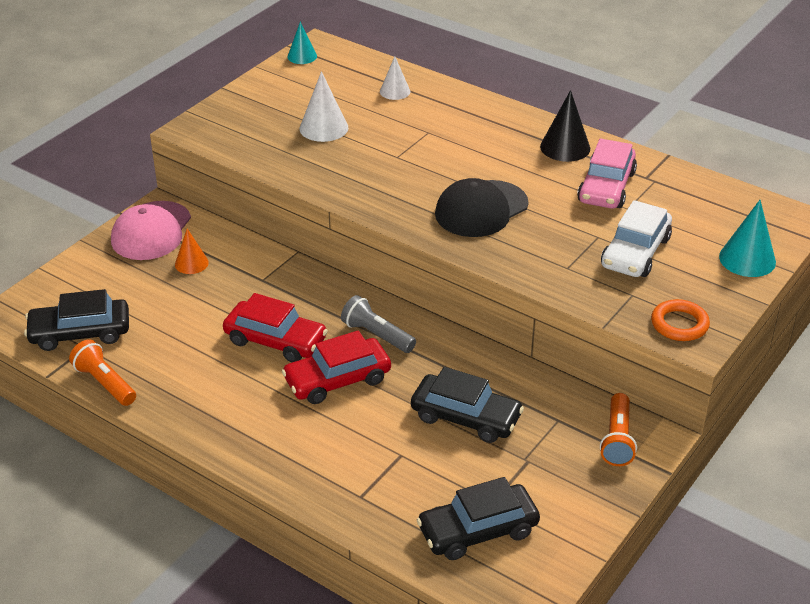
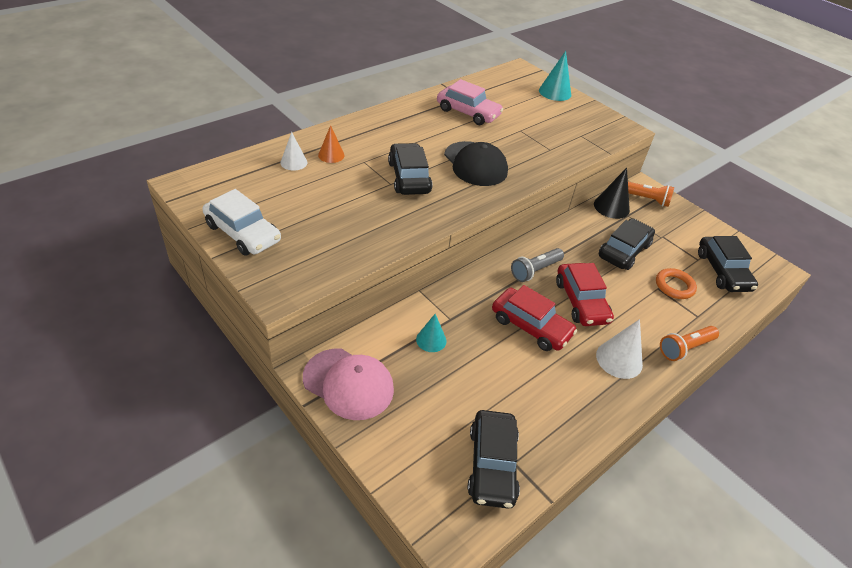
camera: 80 degrees left, 5 degrees up
orange flashlight [69,339,136,406] -> orange flashlight moved to [660,326,719,361]
orange cone [175,228,209,274] -> orange cone moved to [318,125,345,163]
red car [223,293,328,362] -> red car turned 90 degrees clockwise [492,285,577,351]
turquoise cone [287,22,317,64] -> turquoise cone moved to [416,314,446,352]
white cone [300,71,348,142] -> white cone moved to [596,319,643,379]
black cone [540,90,590,162] -> black cone moved to [594,168,630,219]
white car [601,200,672,277] -> white car moved to [202,189,281,256]
orange ring [651,299,710,341] -> orange ring moved to [656,268,697,299]
none -> black car [388,143,433,195]

